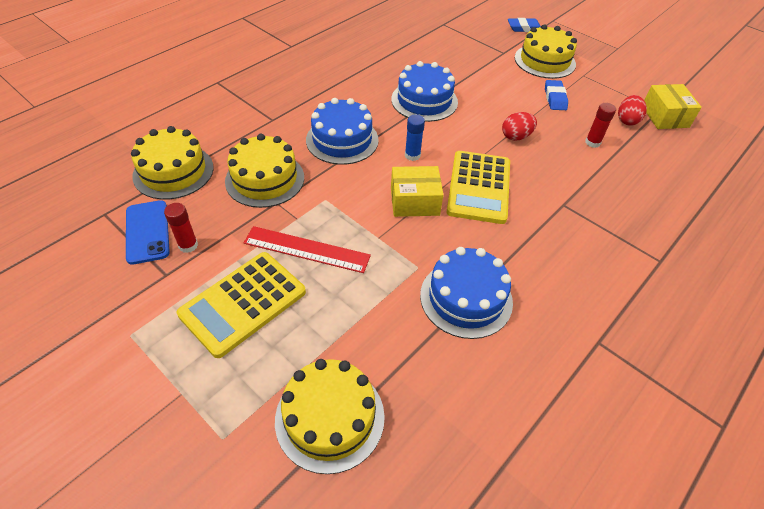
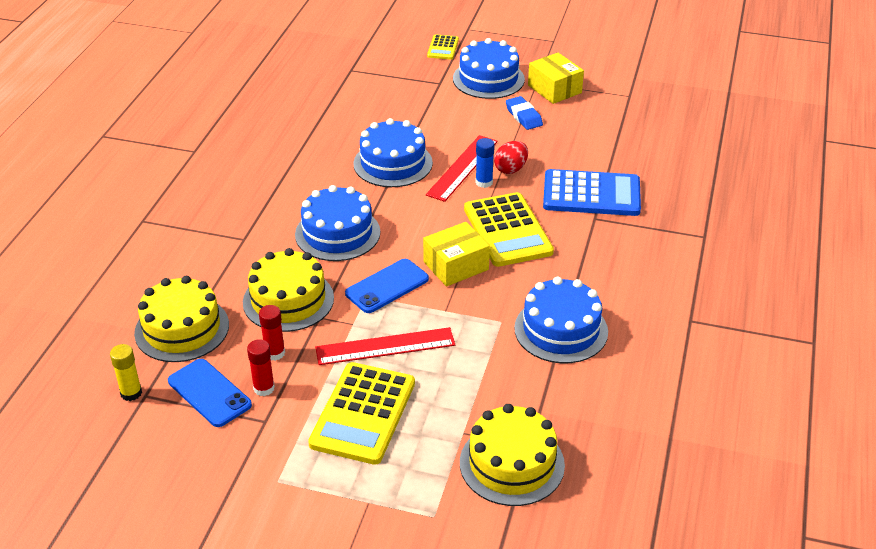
camera: 25 degrees left, 10 degrees down
blue glue stick [405,114,425,161] -> blue glue stick moved to [475,138,495,188]
blue eraser [508,18,541,32] -> yellow calculator [427,34,459,60]
yellow cake [515,24,577,79] -> blue cake [453,38,525,99]
red glue stick [585,103,616,148] -> red glue stick moved to [259,305,285,361]
red egg [618,95,647,126] -> none
yellow box [644,84,702,129] -> yellow box moved to [528,53,584,104]
none -> yellow glue stick [110,344,142,401]
none -> blue phone [345,259,429,313]
none -> red ruler [426,135,498,202]
none -> blue calculator [543,169,641,216]

